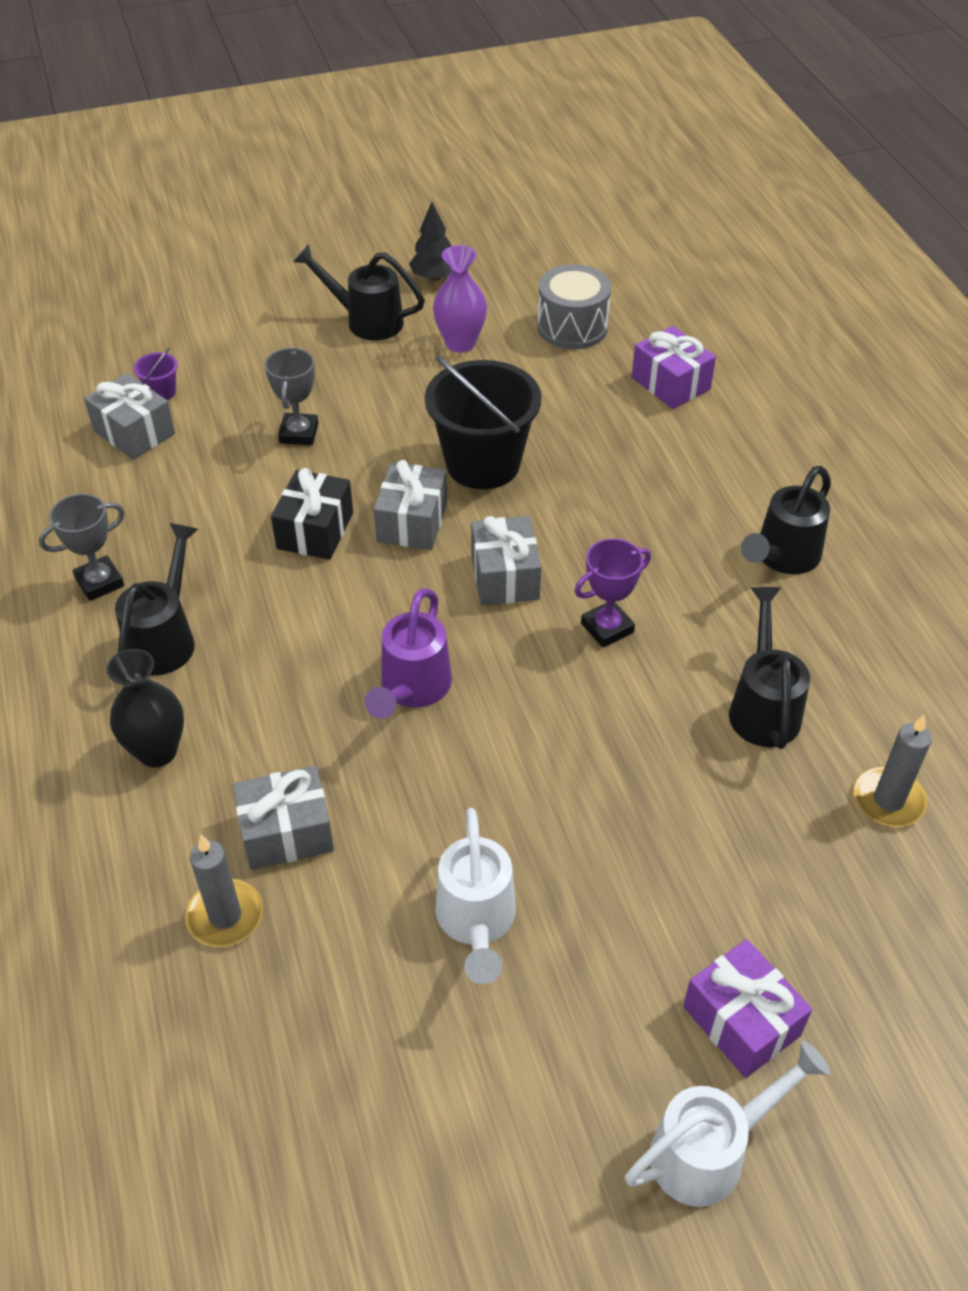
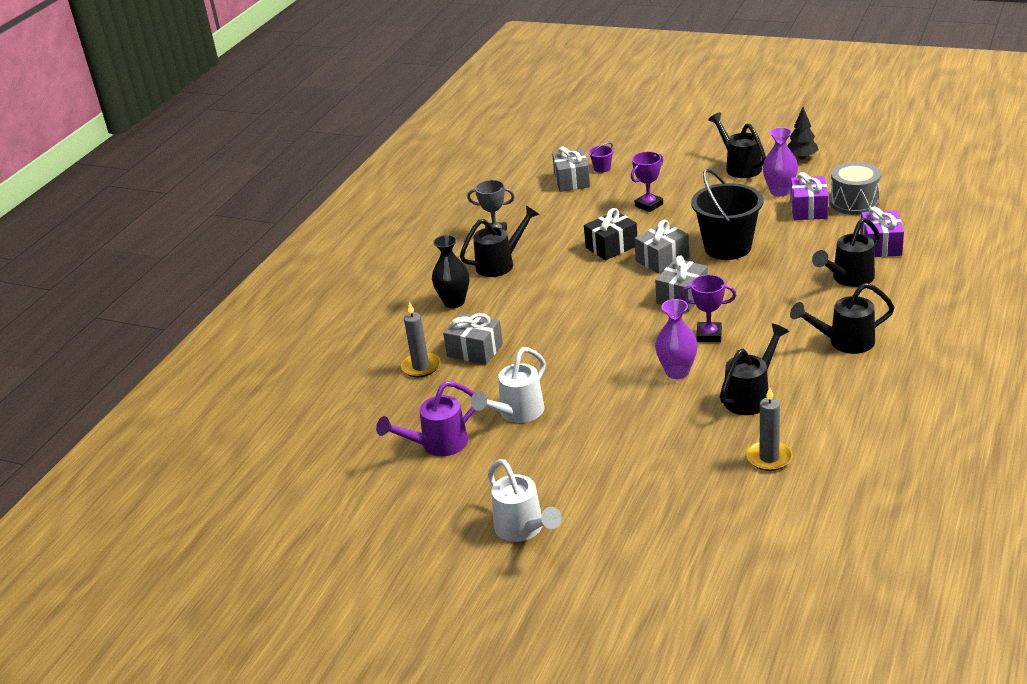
camera: 45 degrees right, 15 degrees down
grey trophy [265,347,319,445] -> purple trophy [631,152,663,212]
purple watering can [365,588,452,719] -> purple watering can moved to [376,381,475,456]
white watering can [625,1041,830,1207] -> white watering can turned 45 degrees clockwise [488,459,562,542]
purple gift [683,939,812,1078] -> purple gift moved to [790,172,829,220]
none -> purple vase [655,299,698,379]
none -> black watering can [812,218,880,287]

